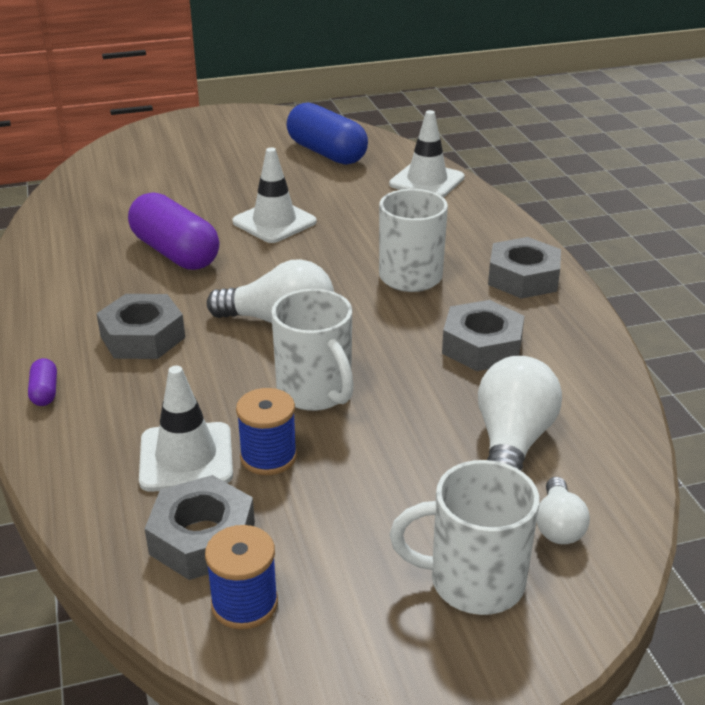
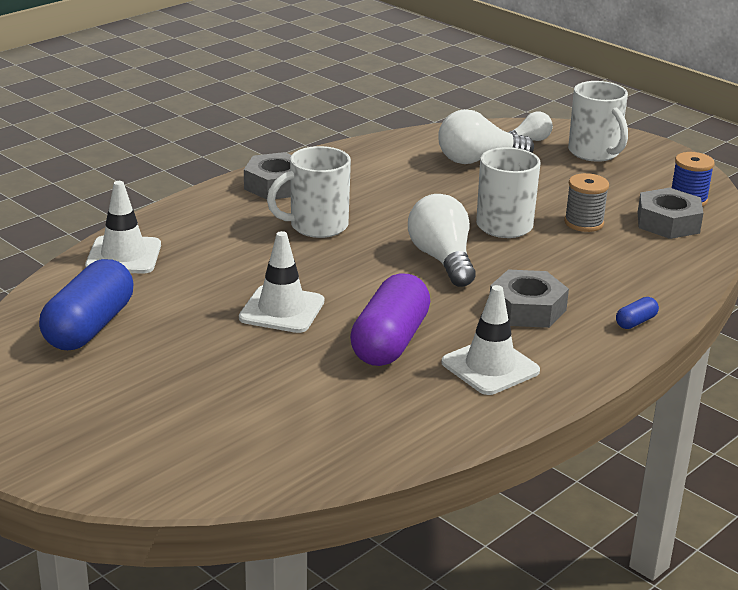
camera: 120 degrees left, 5 degrees down
purple capsule [28,358,57,406] -> blue capsule [616,297,659,329]
white traffic cone [139,366,233,492] -> white traffic cone moved to [442,285,540,395]
blue spool [236,388,297,475] -> grey spool [564,173,609,232]
grey nut [442,300,525,371] -> none

